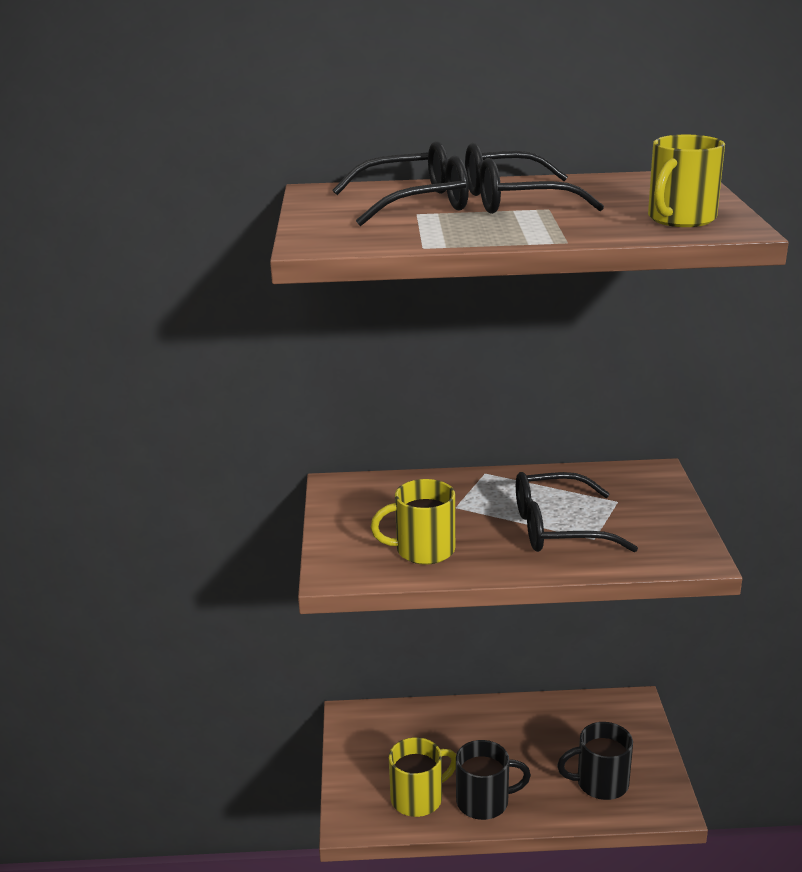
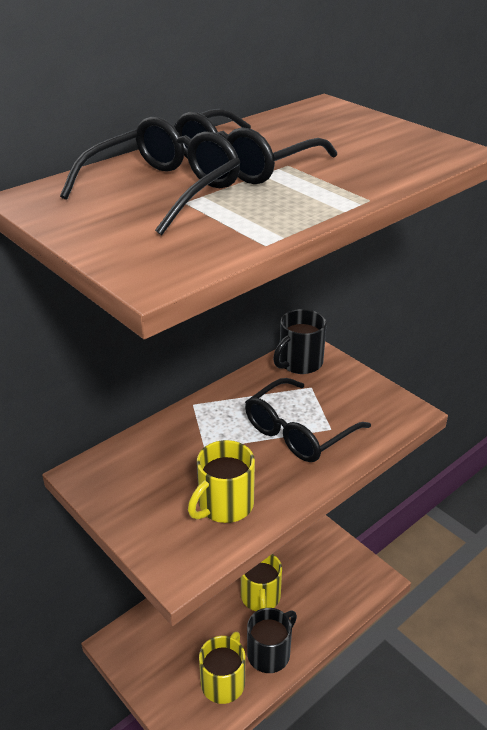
camera: 40 degrees left, 10 degrees up
black mug [557,722,633,800] -> black mug moved to [273,309,327,374]
yellow mug [648,135,725,227] -> yellow mug moved to [241,554,282,611]

